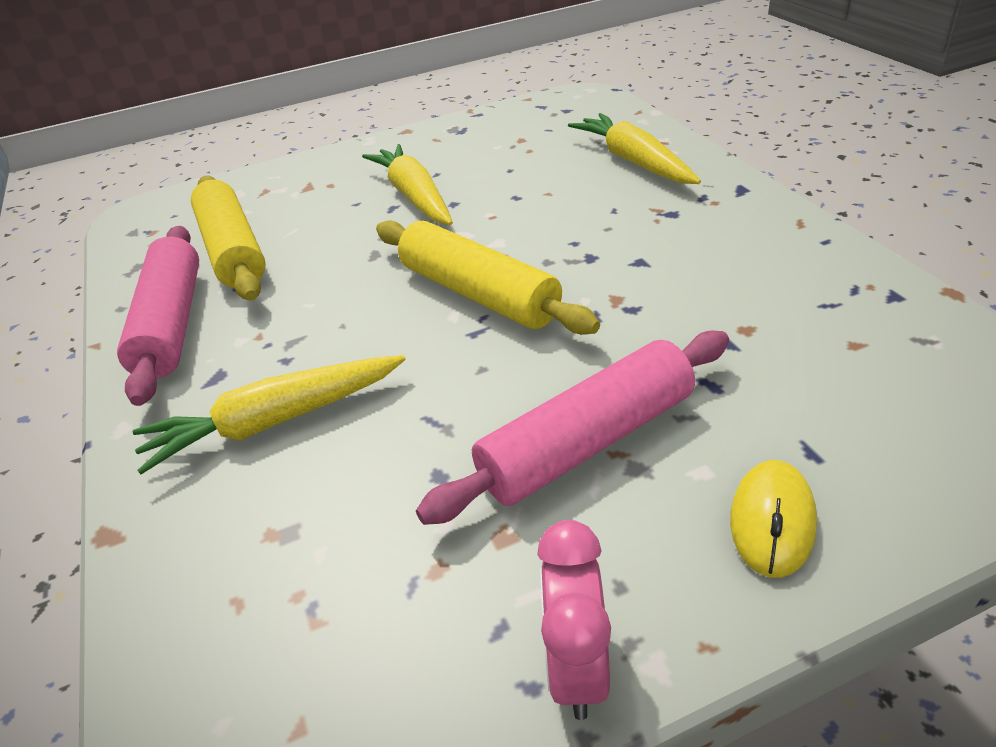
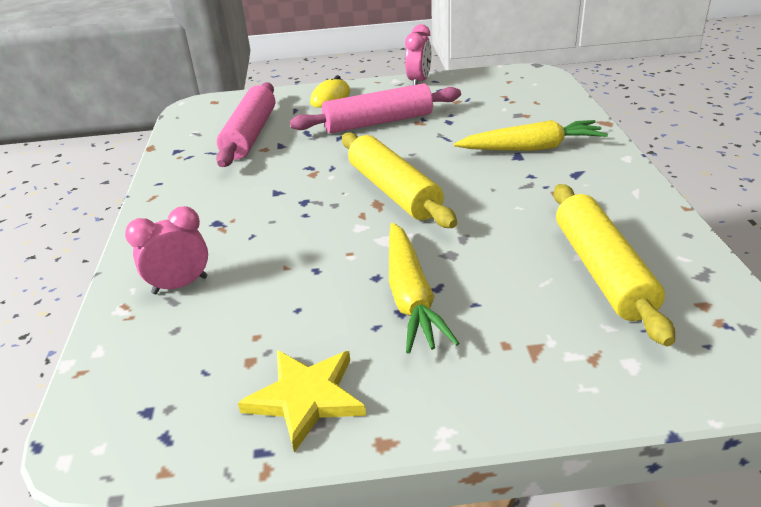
camera: 165 degrees left, 5 degrees down
pink rolling pin [117,226,199,406] -> pink rolling pin moved to [216,82,275,167]
yellow carrot [568,113,701,184] -> pink clock [125,206,208,294]
none -> yellow star [238,350,366,453]

